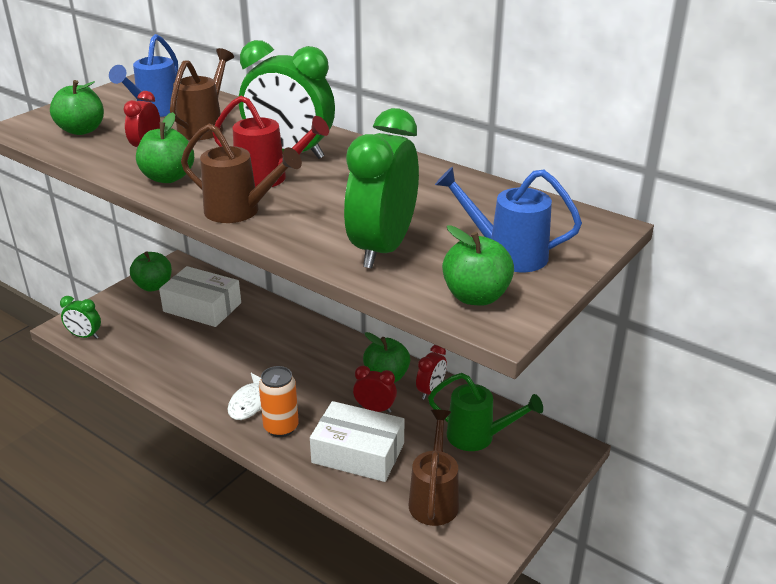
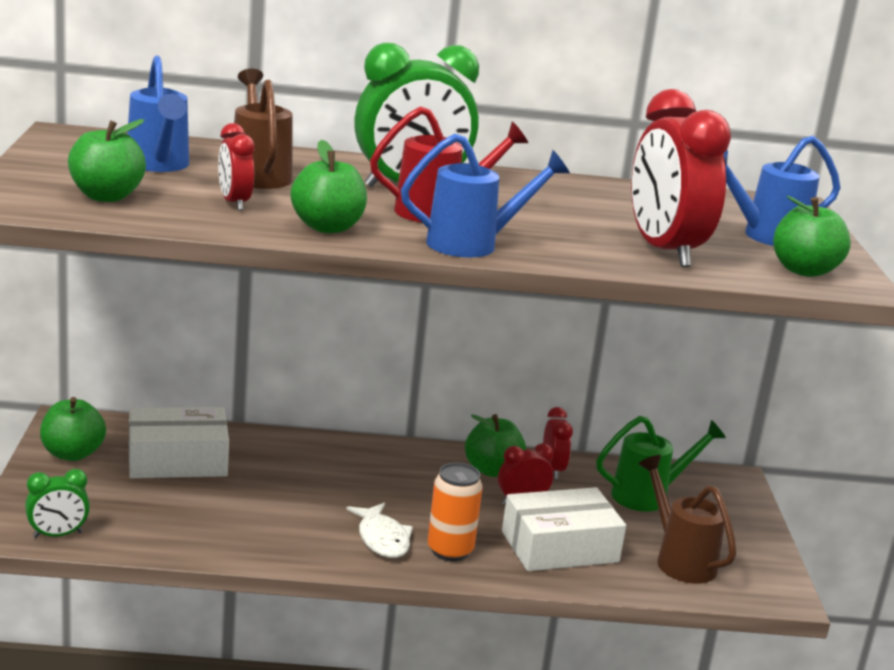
camera: 40 degrees left, 10 degrees down
brown watering can [181,123,302,223] -> blue watering can [401,133,570,258]
green clock [344,108,419,268] -> red clock [631,89,731,267]

